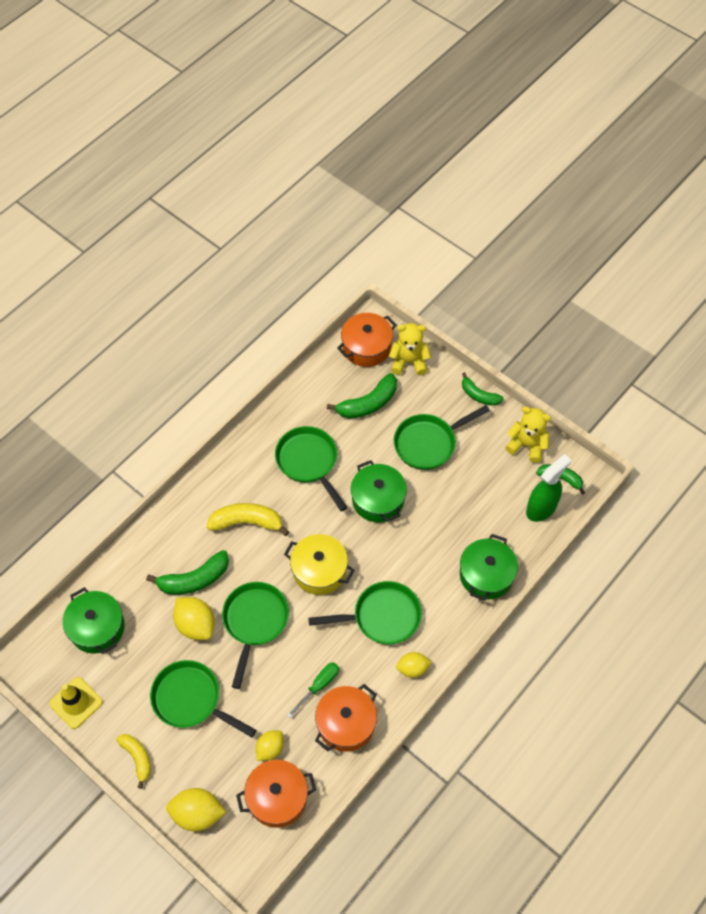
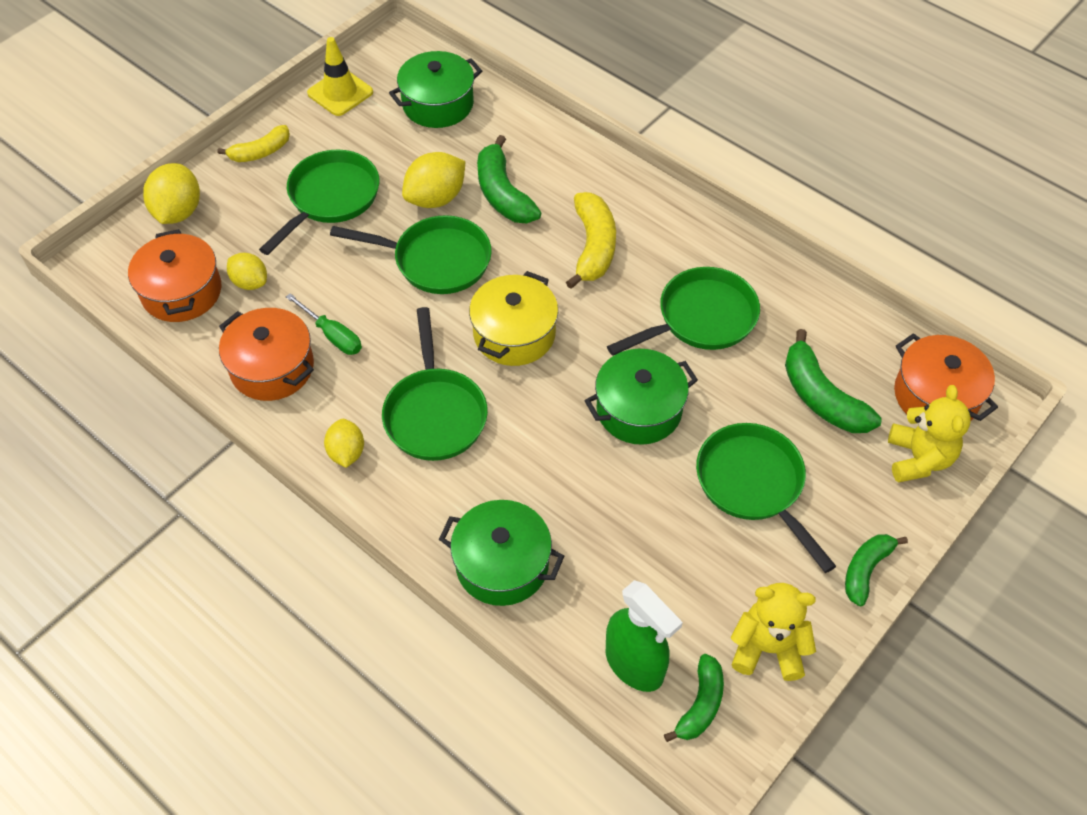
camera: 90 degrees right, 5 degrees down
yellow teddy bear [505,407,551,463] -> yellow teddy bear turned 105 degrees counterclockwise [731,583,816,681]

